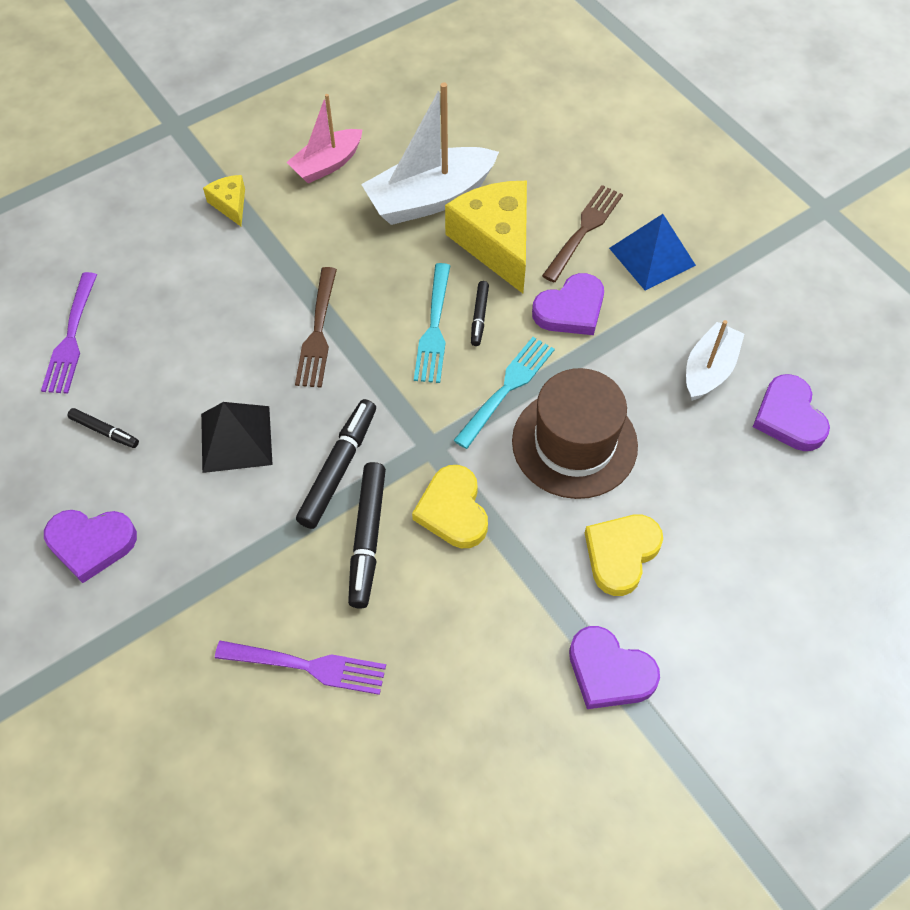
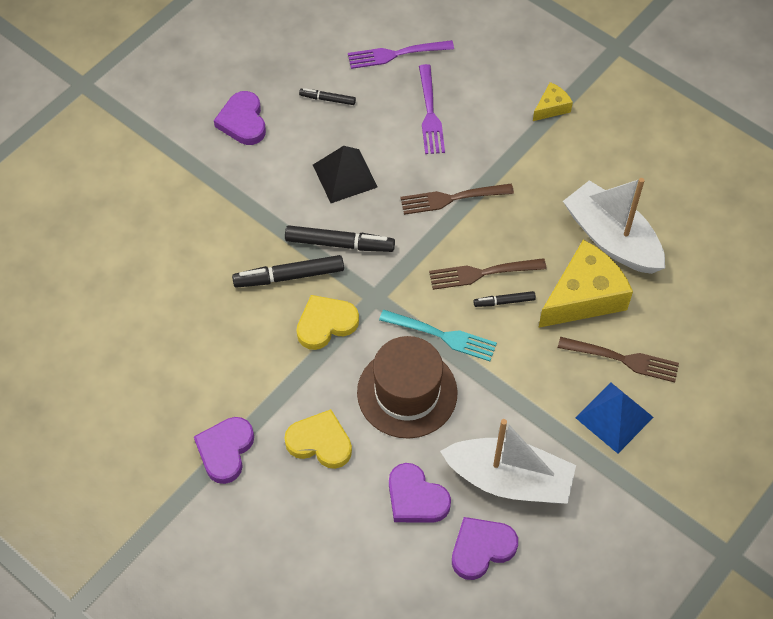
camera: 75 degrees right, 0 degrees up
black marker [67,408,139,448] -> black marker turned 90 degrees clockwise [299,88,356,105]
purple fork [215,641,386,695] -> purple fork moved to [419,64,445,154]
pink boat [286,94,362,184] -> none
turquoise fork [414,263,450,383] -> brown fork [429,258,546,290]
purple heart [532,273,604,335] -> purple heart moved to [389,463,451,523]
white boat [686,320,744,401] -> white boat [440,419,576,504], size x1.63

